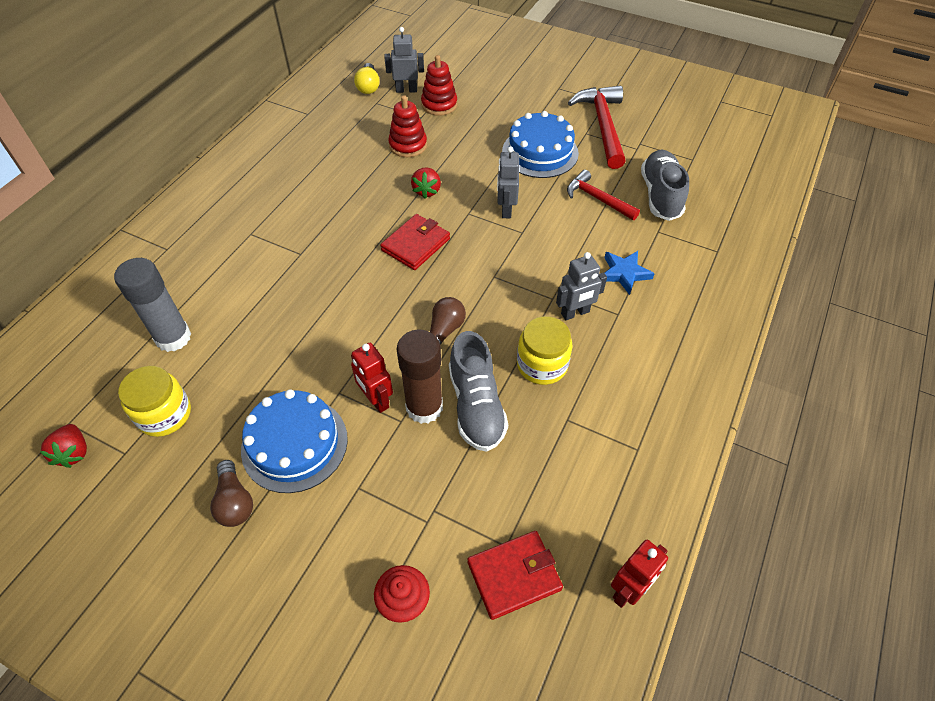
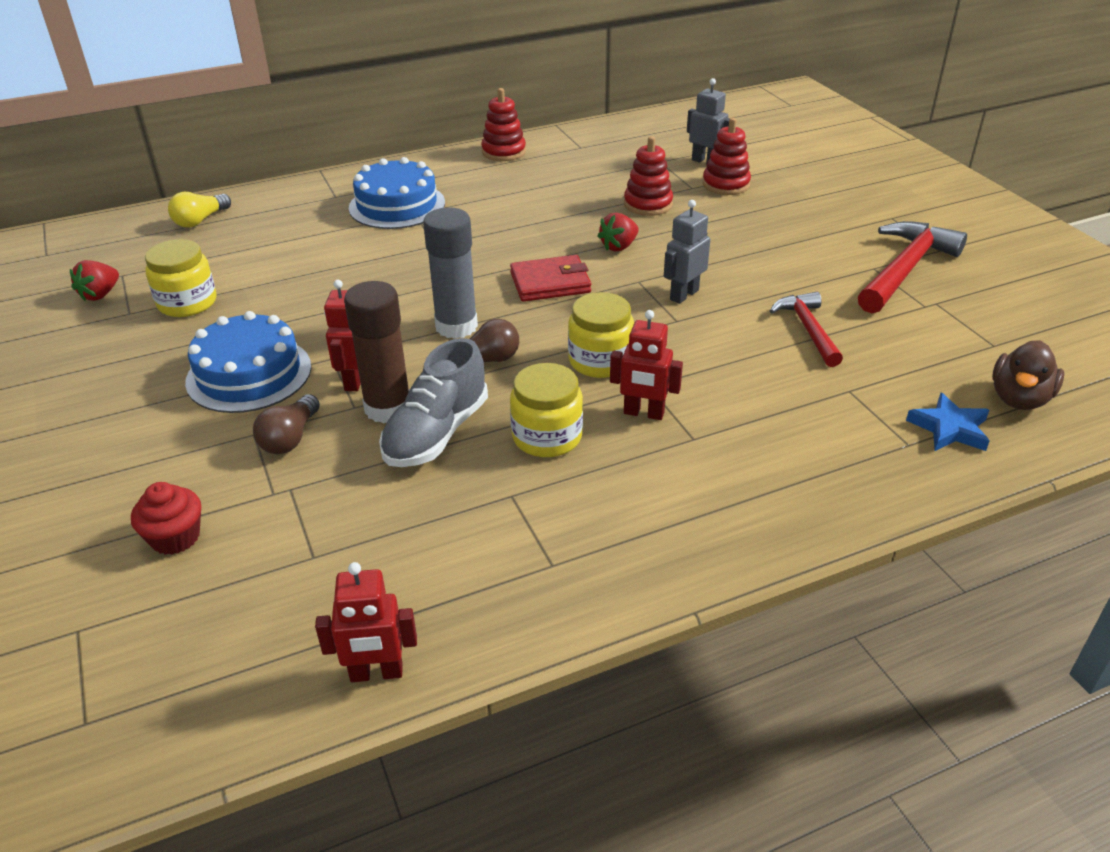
camera: 40 degrees right, 15 degrees down
grey glue stick [114,258,191,352] -> grey glue stick moved to [423,207,478,339]
brown light bulb [210,460,253,527] -> brown light bulb moved to [253,394,320,454]
yellow light bulb [354,63,380,94] -> yellow light bulb moved to [168,192,231,228]
red wallet [467,531,563,620] -> none
blue cake [502,111,579,178] -> blue cake moved to [349,157,445,229]
grey robot [556,252,607,320] -> red robot [610,310,683,420]
blue star [604,251,655,295] -> blue star moved to [906,392,989,451]
grey shoe [641,150,689,221] -> none
none -> red stacking toy [481,88,526,161]
none -> yellow jar [568,292,634,378]
none -> brown duck [992,340,1064,410]

